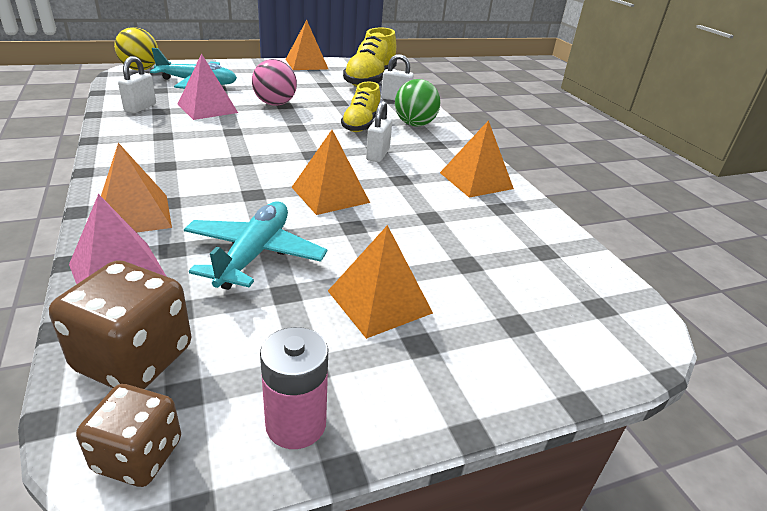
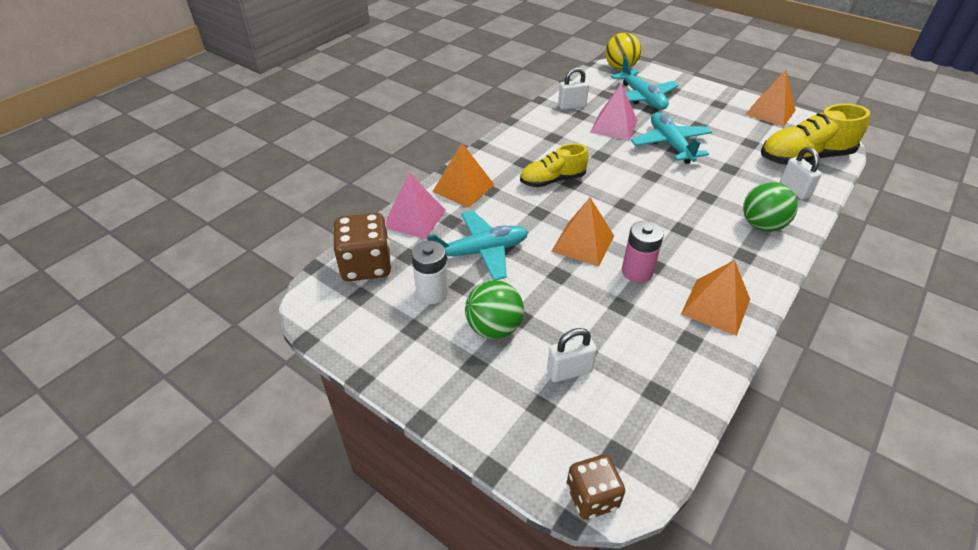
camera: 60 degrees right, 10 degrees up
brown dice [76,384,181,487] -> brown dice moved to [567,454,625,520]
pink ball [252,59,297,106] -> turquoise plane [631,112,712,164]
pink battery [260,327,328,449] -> pink battery moved to [622,221,664,283]
orange pyramid [328,225,433,339] -> green ball [465,280,524,339]
yellow shoe [341,81,380,132] -> yellow shoe moved to [520,144,589,187]
white padlock [366,101,392,162] -> white padlock moved to [547,328,597,382]
none -> white battery [411,241,448,304]

